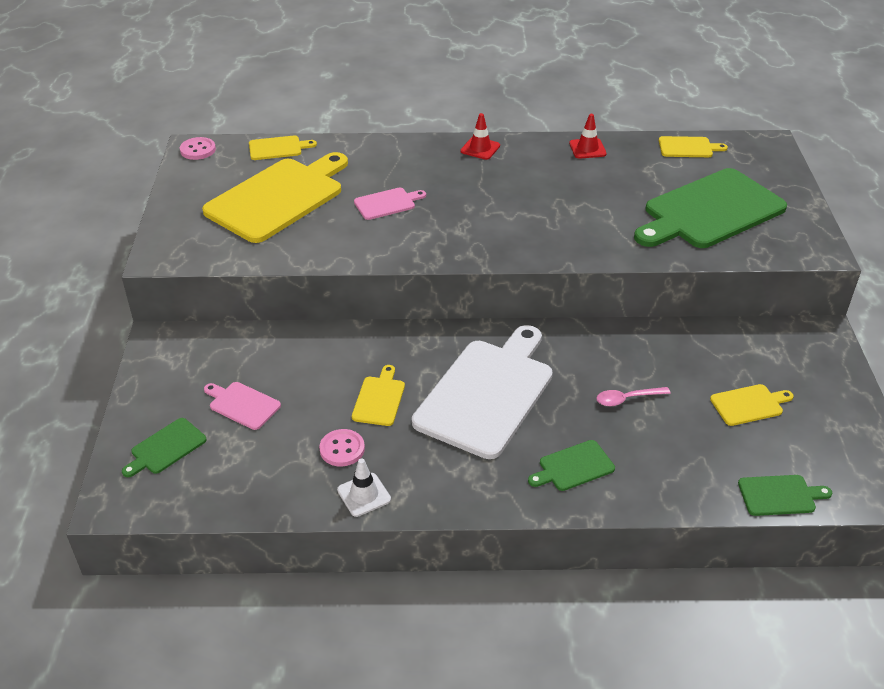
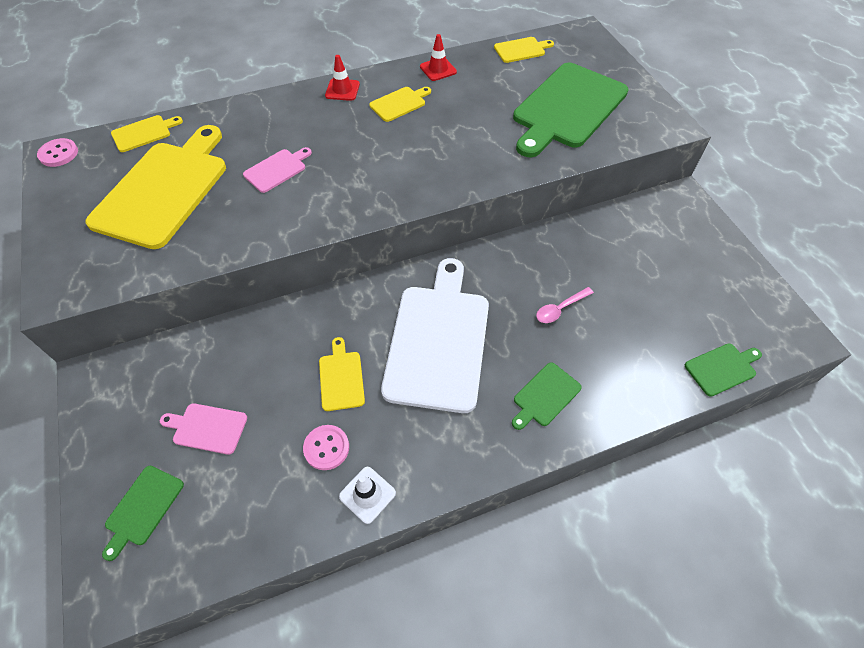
camera: 20 degrees left, 15 degrees up
yellow cutting board [710,384,794,426] -> yellow cutting board moved to [369,87,431,122]

